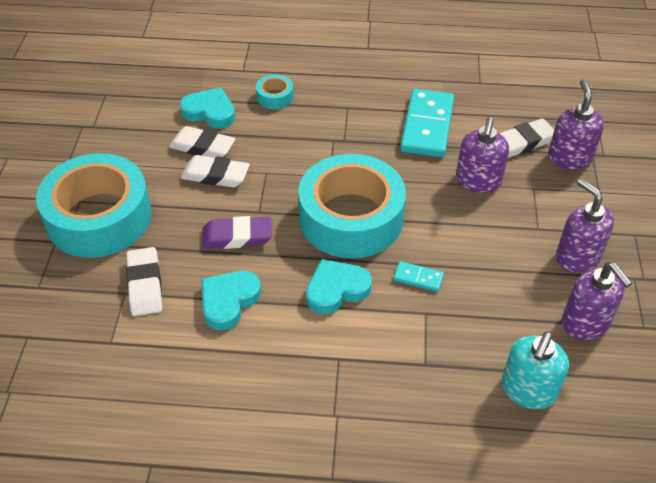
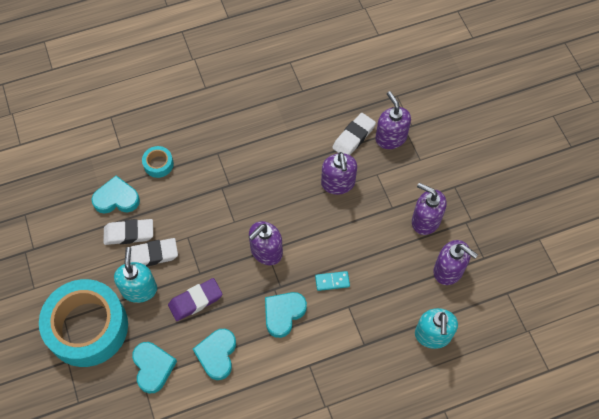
camera: 25 degrees left, 15 degrees up
white eraser [126,247,162,316] -> turquoise heart [132,342,177,394]
turquoise tape [298,154,406,258] -> purple soap dispenser [249,221,283,265]
turquoise domino [400,89,454,157] -> none
none -> turquoise soap dispenser [114,247,157,303]

